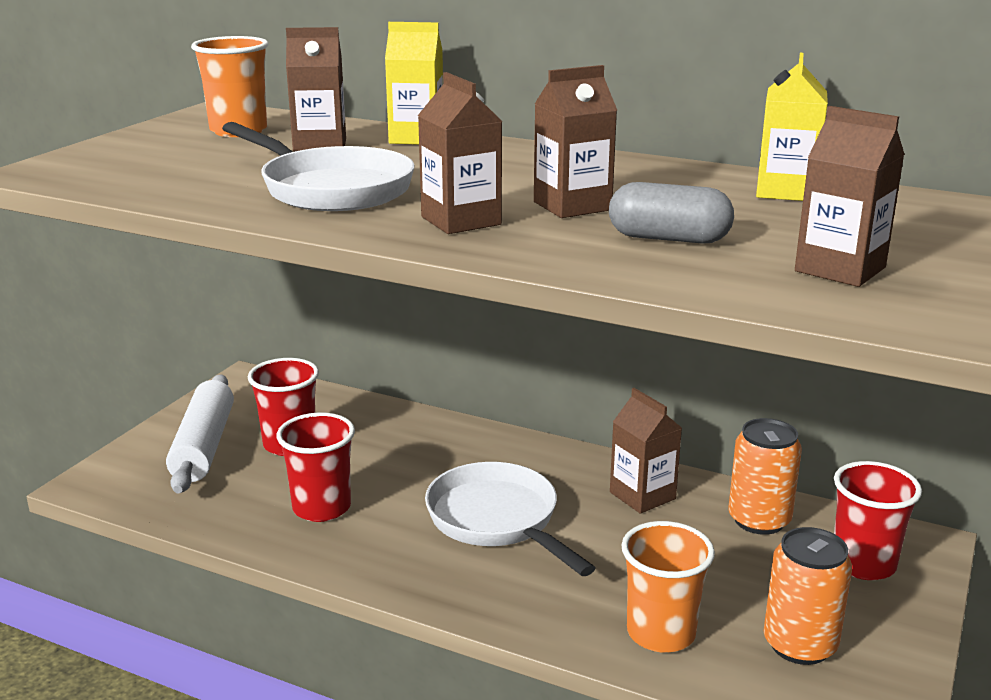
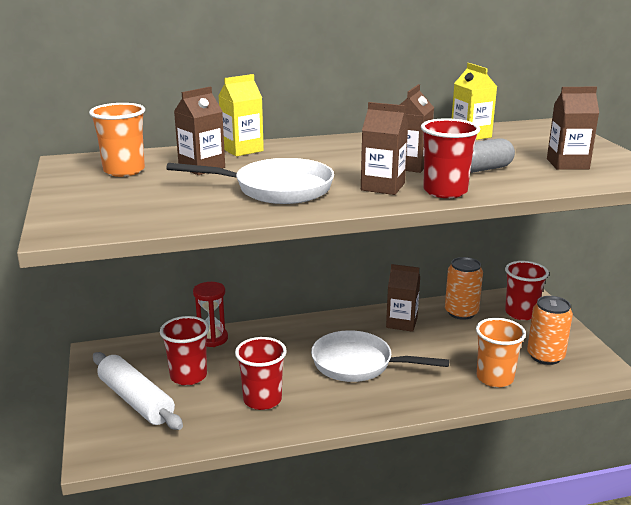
camera: 40 degrees left, 0 degrees up
none -> red hourglass [193,282,228,347]
none -> red cup [421,118,480,198]

